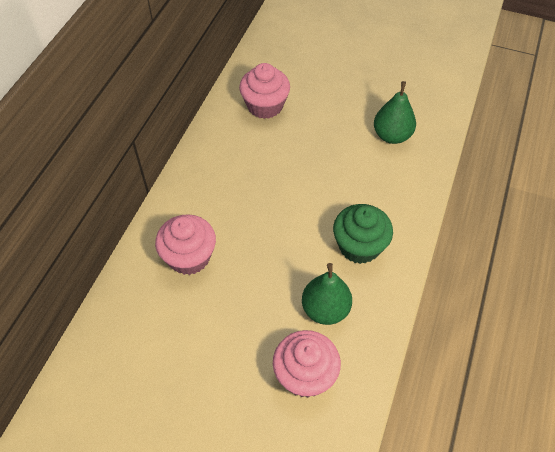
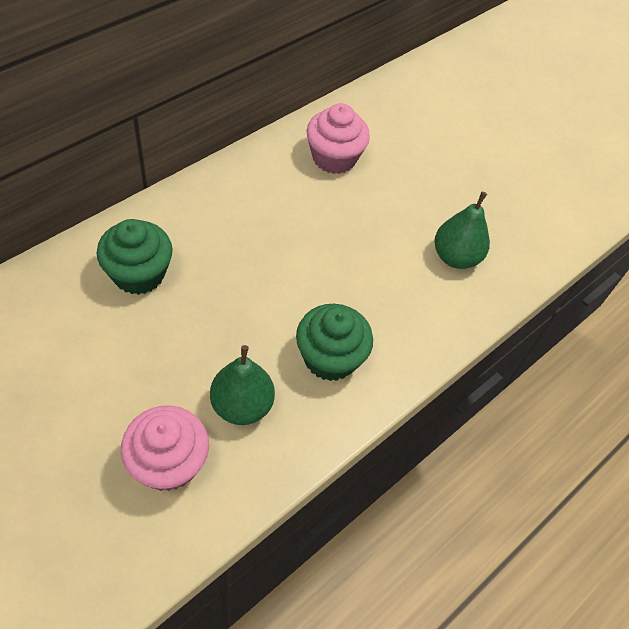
camera: 20 degrees right, 0 degrees up
pink cupcake [155,214,216,275] -> green cupcake [97,219,173,295]

